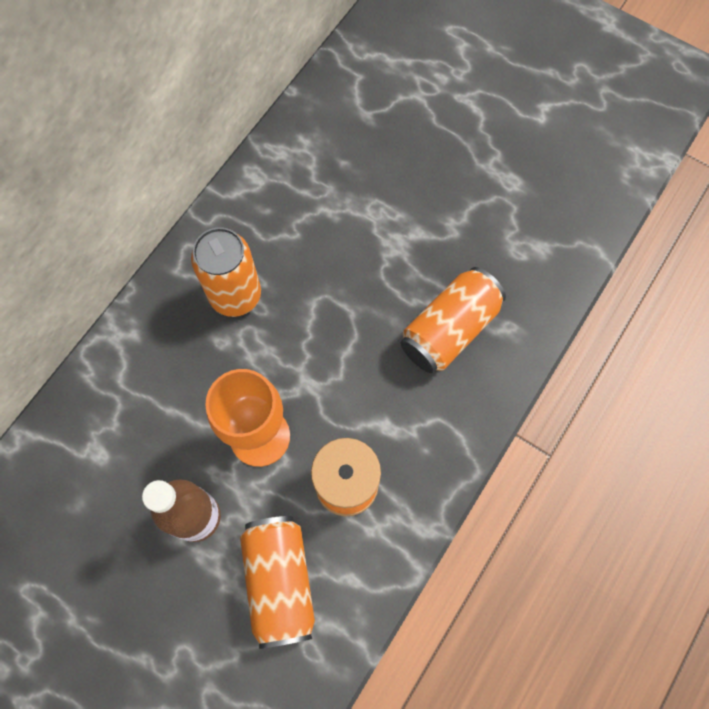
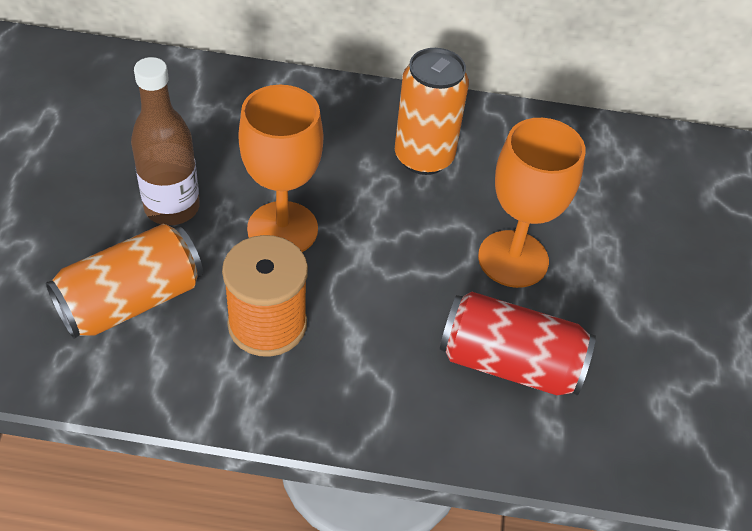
camera: 60 degrees right, 20 degrees down
orange can [400,267,506,373] -> red can [440,291,596,395]
none -> orange goblet [478,118,586,288]

